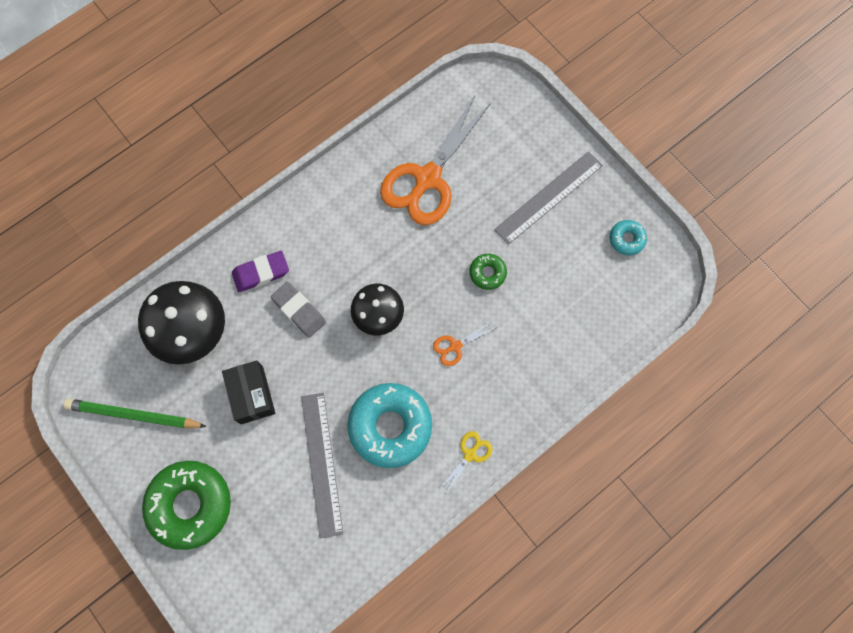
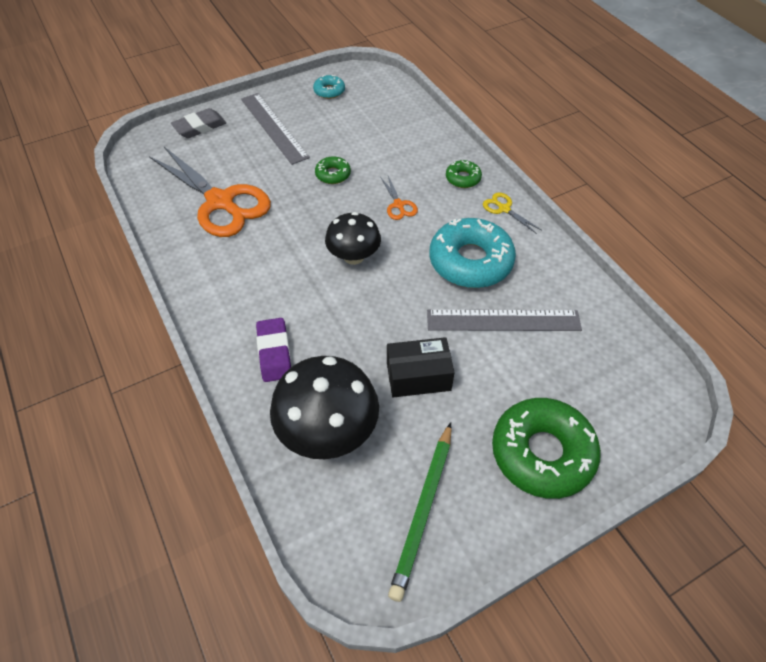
camera: 80 degrees left, 20 degrees down
grey eraser [271,282,326,338] -> grey eraser moved to [171,108,226,138]
none -> green donut [446,160,482,188]

